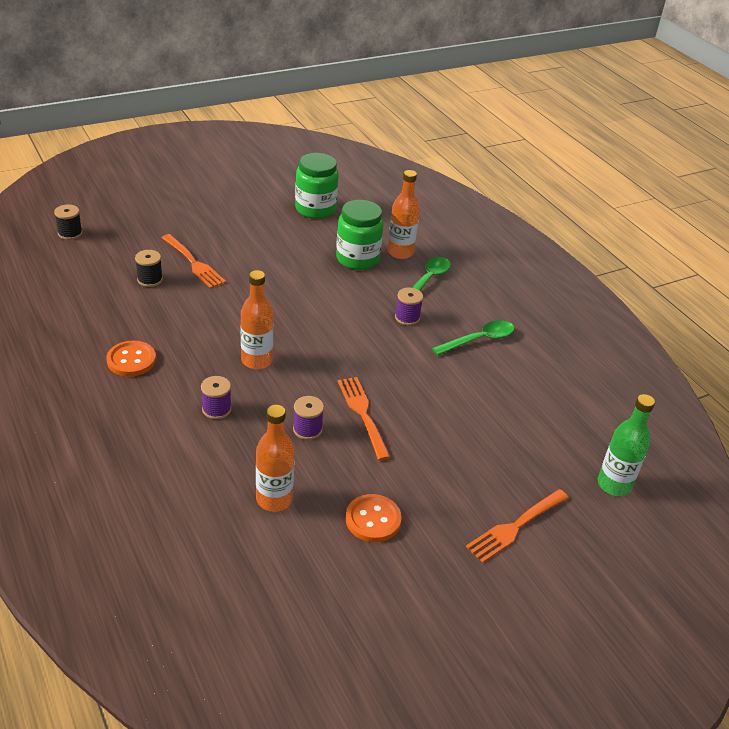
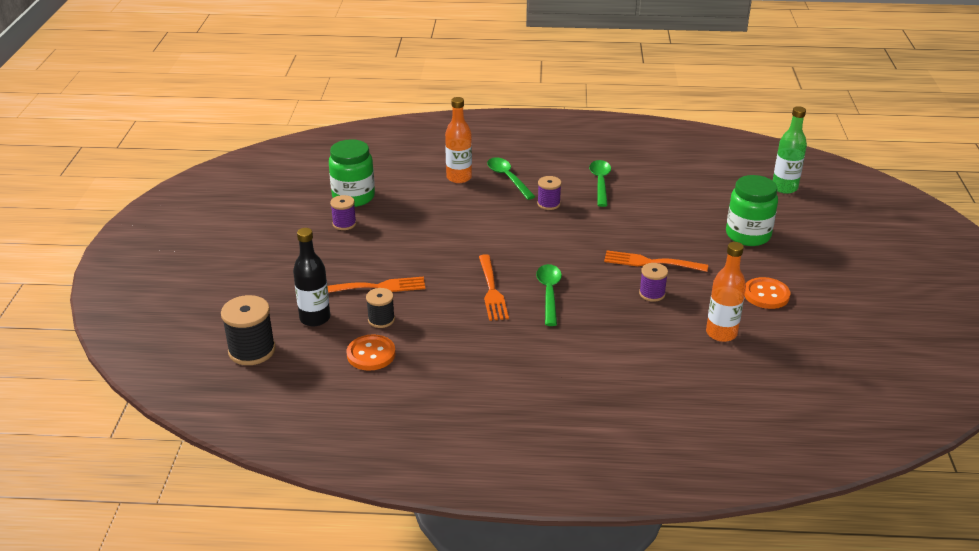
camera: 55 degrees left, 5 degrees down
black spool [54,204,83,240] -> black spool [221,295,276,365], size x1.67
orange button [107,341,156,377] -> orange button moved to [347,334,396,371]
purple spool [201,376,232,419] -> purple spool moved to [330,195,356,230]
orange bottle [241,270,274,369] -> green spoon [536,264,562,326]
green jar [336,200,384,270] -> green jar moved to [726,175,778,246]
orange fork [466,489,569,563] -> orange fork moved to [479,254,509,321]
none -> black bottle [293,228,330,326]

